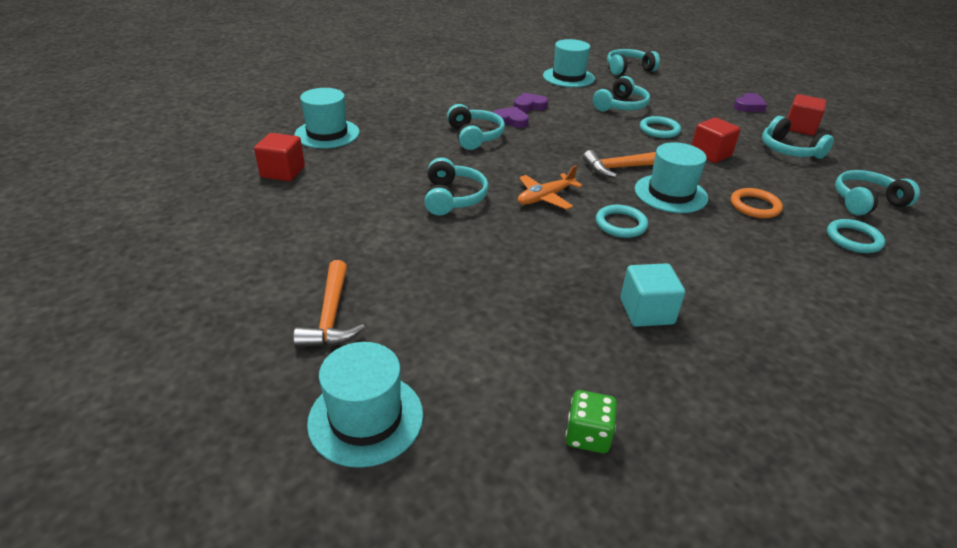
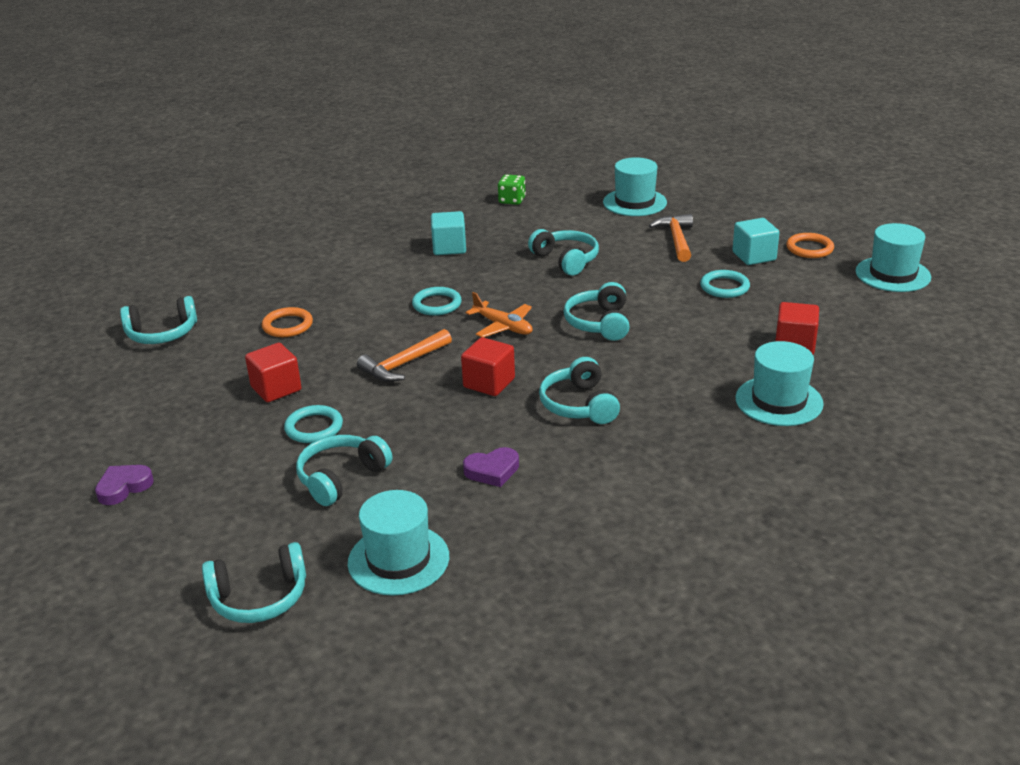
camera: 175 degrees left, 5 degrees down
purple heart [493,107,529,128] -> none
orange plane [518,165,583,210] -> orange plane turned 75 degrees clockwise [466,292,533,337]
orange hammer [583,150,656,178] -> orange hammer turned 150 degrees clockwise [357,329,452,382]
turquoise hat [635,142,708,213] -> turquoise hat moved to [855,223,931,292]
turquoise headphones [762,116,834,159] -> turquoise headphones moved to [528,229,599,275]
red cube [787,94,826,135] -> red cube moved to [461,337,515,396]
turquoise ring [827,219,885,253] -> turquoise ring moved to [700,270,750,298]
none -> turquoise cube [732,218,780,265]
none -> orange ring [786,233,834,258]

